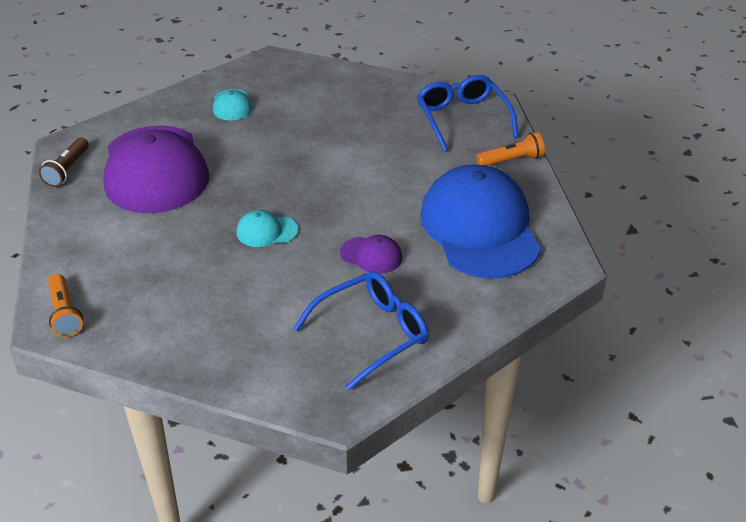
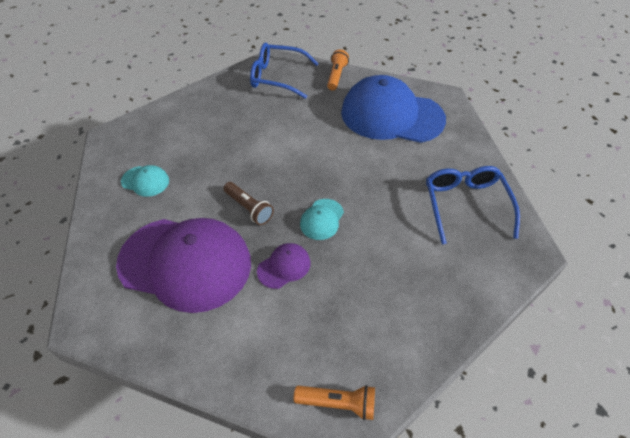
camera: 60 degrees left, 10 degrees up
brown flashlight [39,138,89,187] -> brown flashlight moved to [223,182,274,225]
purple cap [340,235,402,274] -> purple cap moved to [257,243,310,289]

